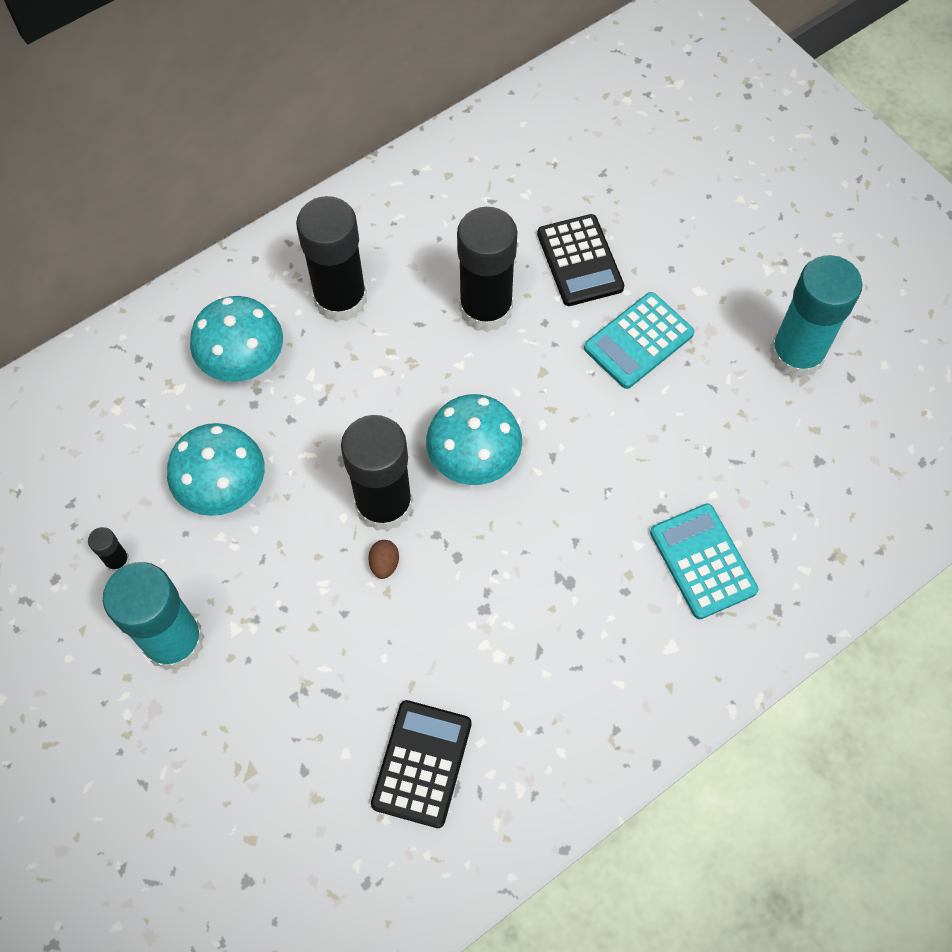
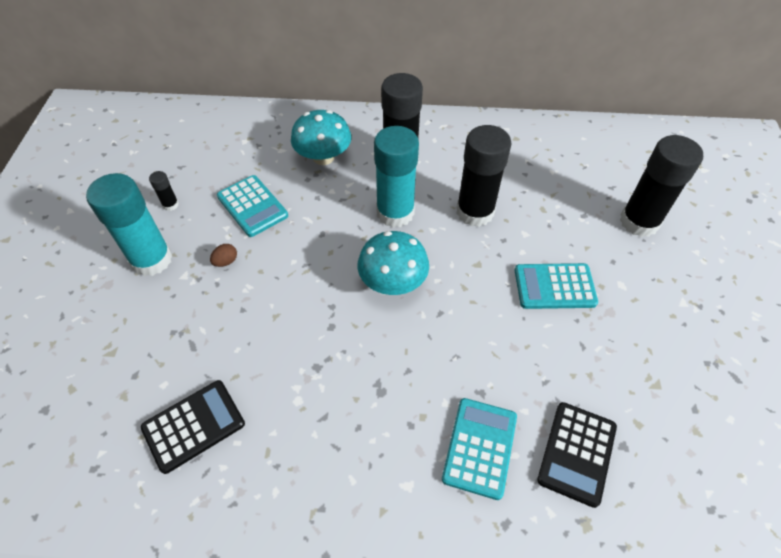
camera: 40 degrees right, 10 degrees down
turquoise mushroom [167,423,265,516] -> turquoise calculator [217,175,288,237]
black glue stick [341,415,413,531] -> black glue stick moved to [620,135,703,237]
brown egg [368,540,399,579] -> brown egg moved to [210,244,237,267]
black calculator [537,214,624,306] -> black calculator moved to [537,402,617,508]
turquoise glue stick [770,255,863,379] -> turquoise glue stick moved to [374,126,419,228]

